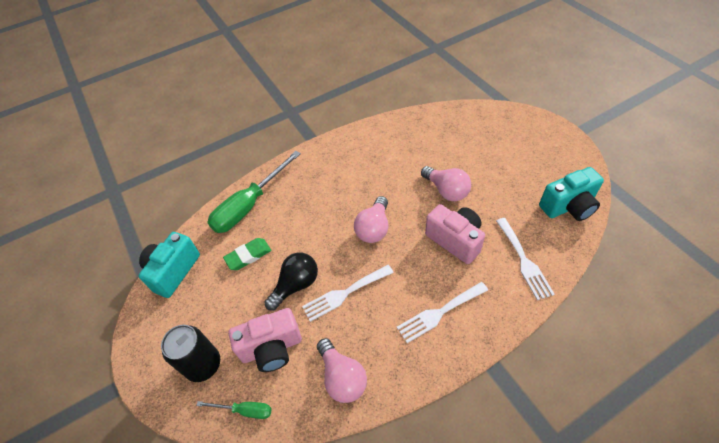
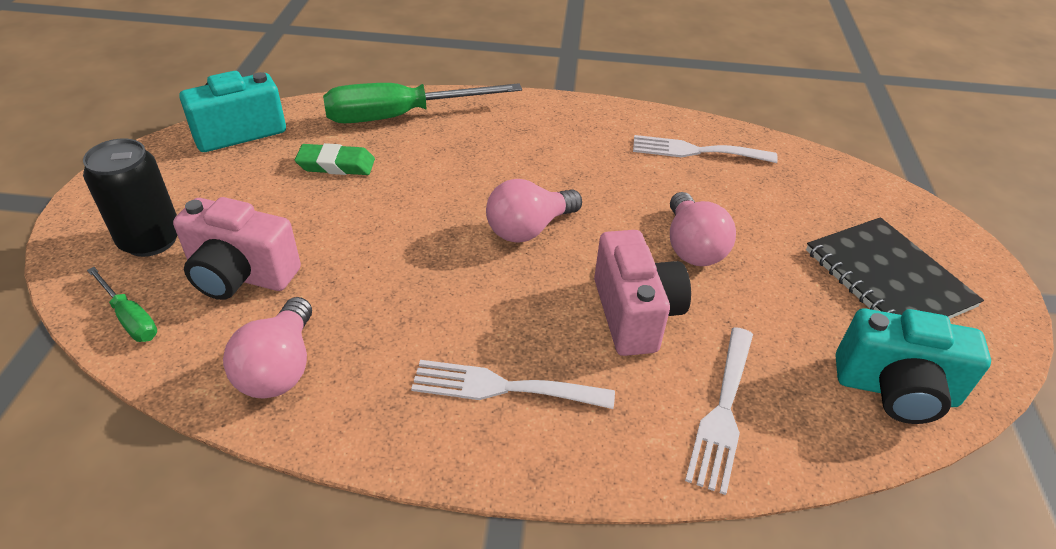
camera: 30 degrees right, 10 degrees down
black light bulb [265,253,318,311] -> none
white fork [302,265,394,322] -> white fork moved to [633,135,778,163]
none -> black notebook [806,217,984,319]

